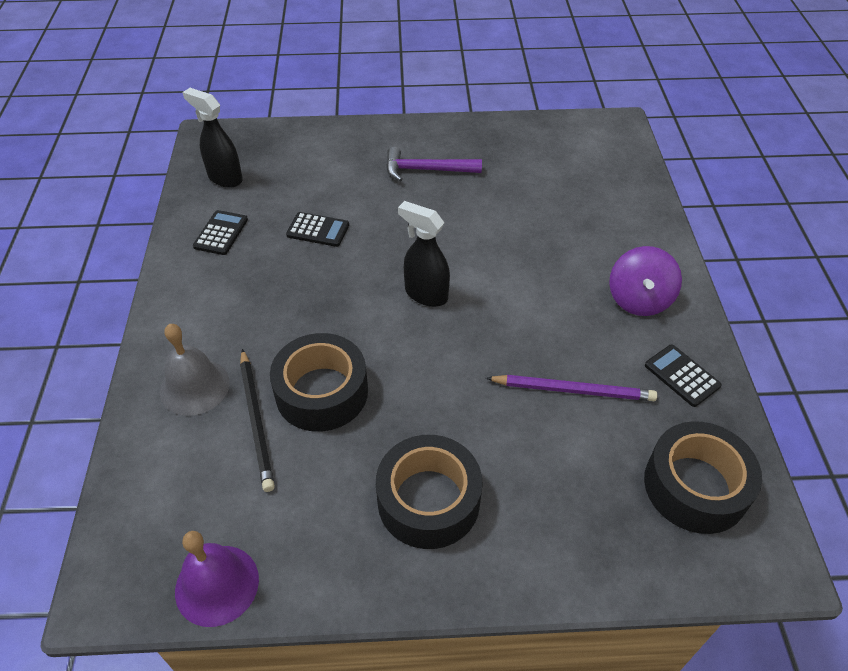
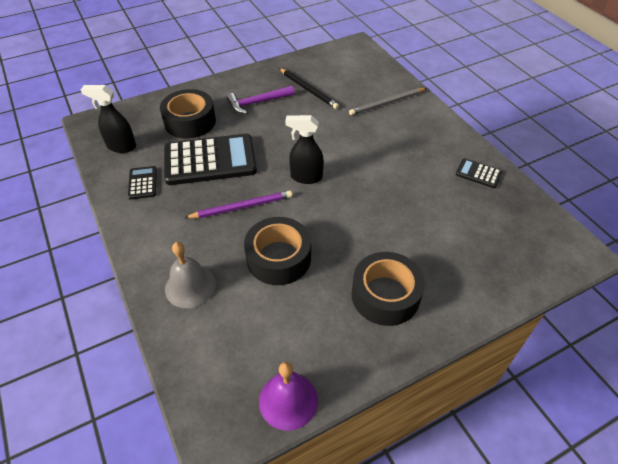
camera: 25 degrees left, 0 degrees up
black pencil [240,349,275,492] -> black pencil moved to [279,68,339,109]
black calculator [286,212,349,247] -> black calculator [164,134,257,185], size x2.23
purple pencil [486,375,657,401] -> purple pencil moved to [185,191,292,218]
purple spinning top [609,246,682,316] -> none
black tape [644,421,762,534] -> black tape moved to [160,89,216,139]
none -> grey pencil [349,88,427,115]

